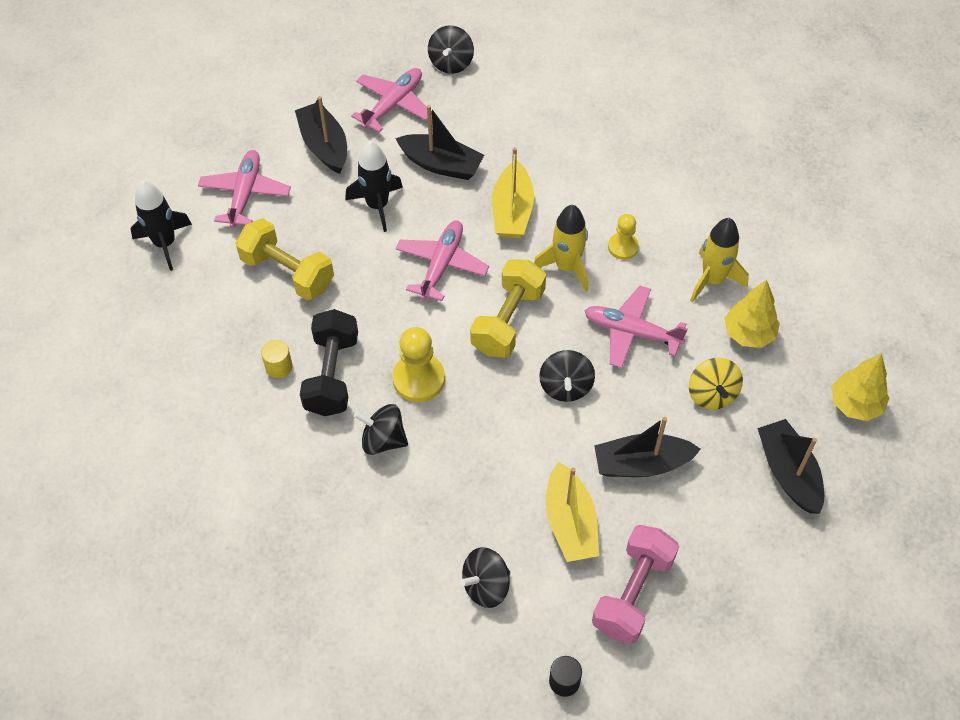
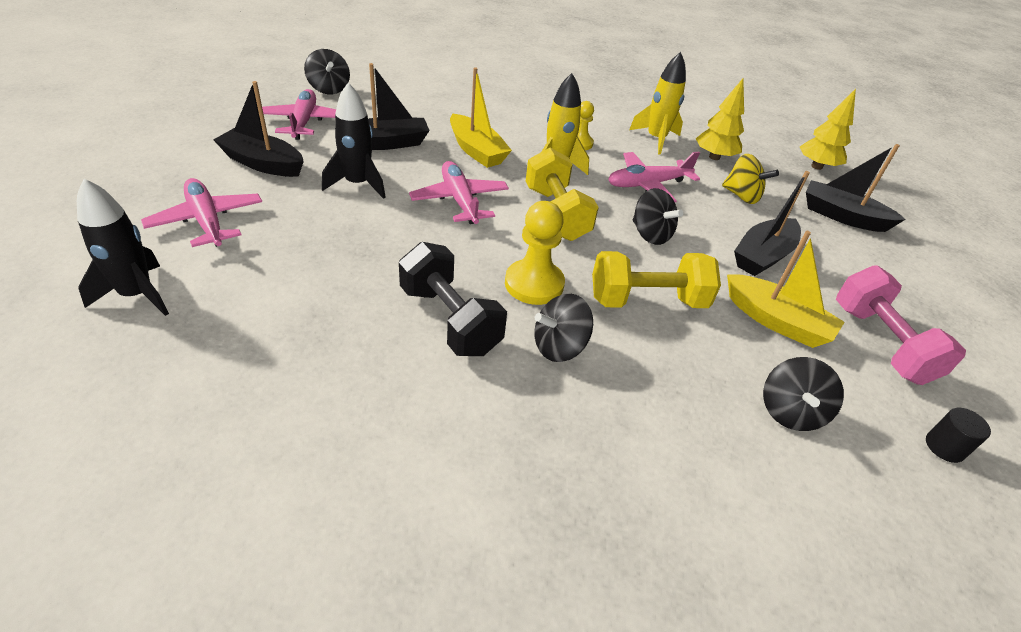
camera: 45 degrees left, 15 degrees down
yellow dumbbell [236,218,334,300] -> yellow dumbbell moved to [592,251,721,308]
yellow cylinder [261,340,293,378] -> none

